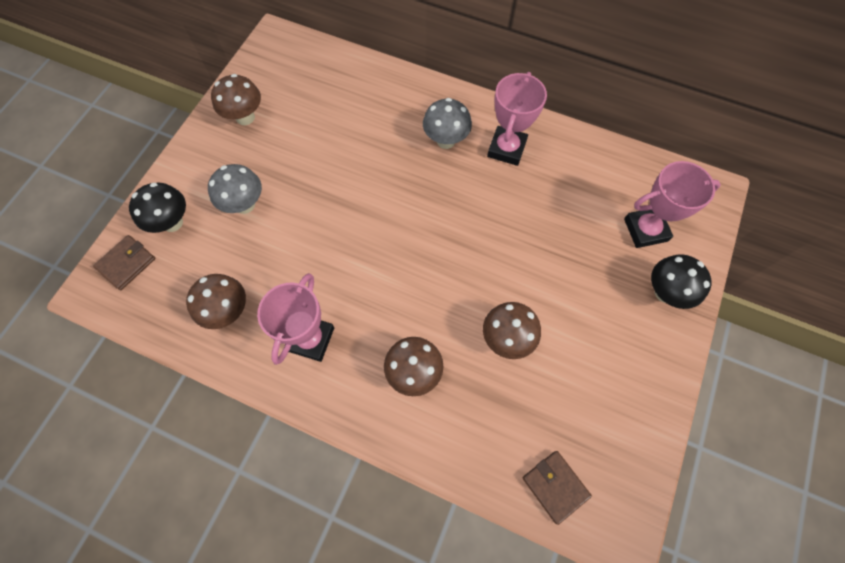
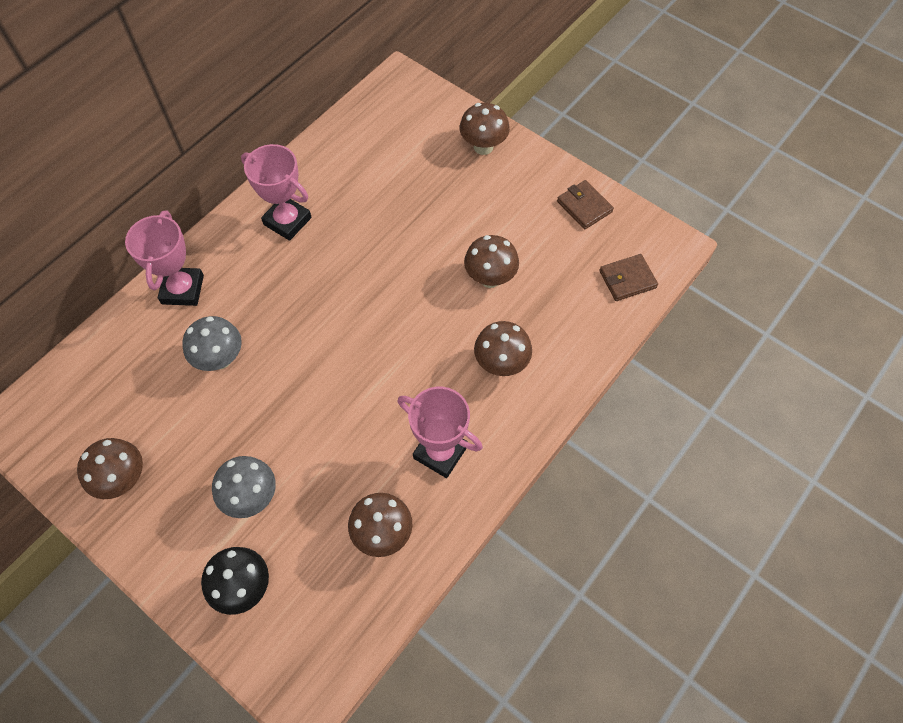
camera: 75 degrees left, 5 degrees down
brown wallet [93,235,156,290] -> brown wallet moved to [557,180,614,229]
grey mushroom [423,98,472,149] -> grey mushroom moved to [182,316,242,371]
pink trophy [624,161,721,248] -> pink trophy moved to [125,210,204,306]
black mushroom [651,254,712,309] -> brown mushroom [459,103,510,155]

